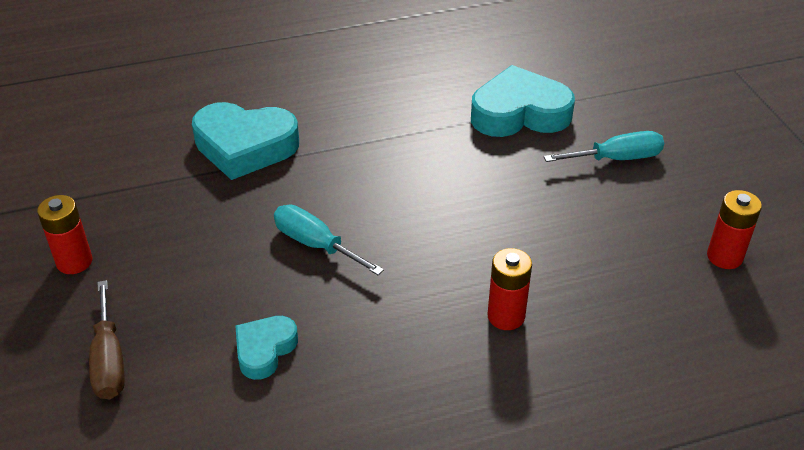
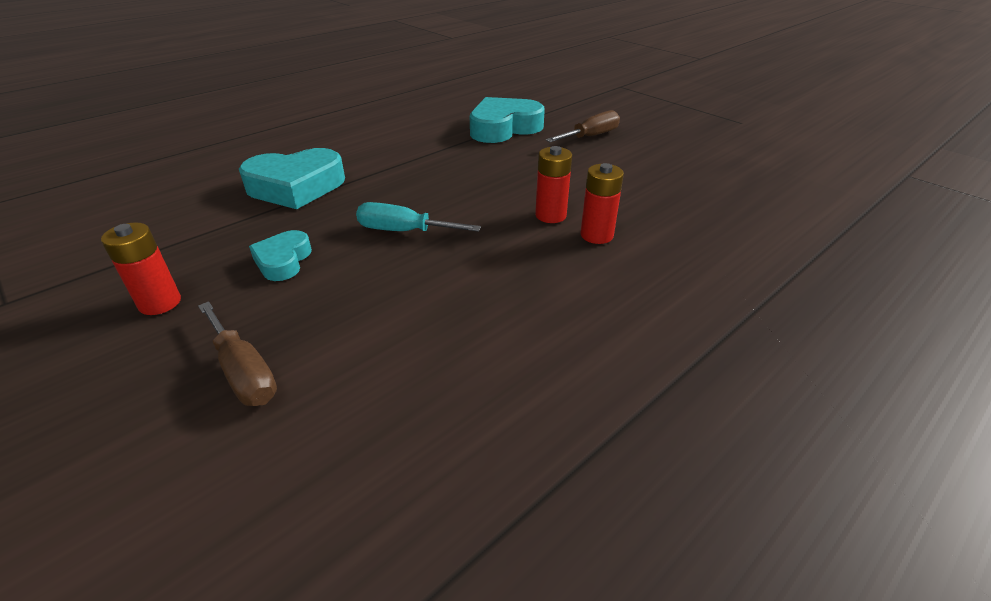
camera: 25 degrees left, 5 degrees down
turquoise heart [235,316,298,380] -> turquoise heart moved to [249,230,312,281]
turquoise screwdriver [544,131,664,162] -> brown screwdriver [546,110,620,142]
red battery [707,190,762,269] -> red battery moved to [535,146,572,223]

